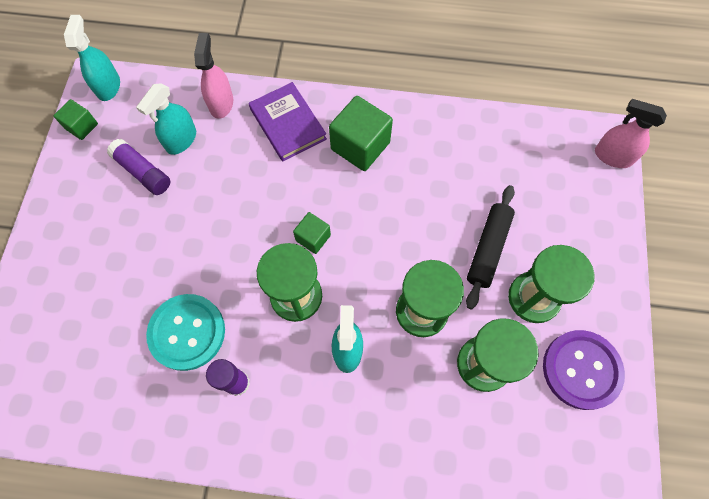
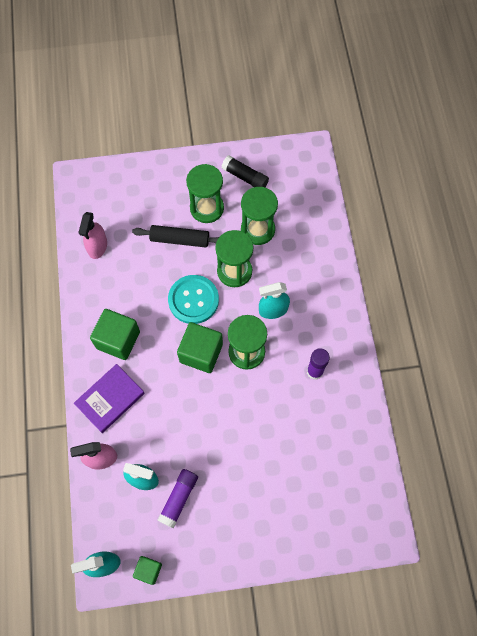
camera: 105 degrees left, 0 degrees up
turquoise button [146,294,225,371] -> turquoise button moved to [168,275,219,324]
green cube [293,212,331,254] -> green cube [177,322,223,373], size x1.80
purple button [543,330,625,410] -> black glue stick [221,155,269,187]
pink spray bottle [595,99,667,168] -> pink spray bottle moved to [78,212,107,259]

